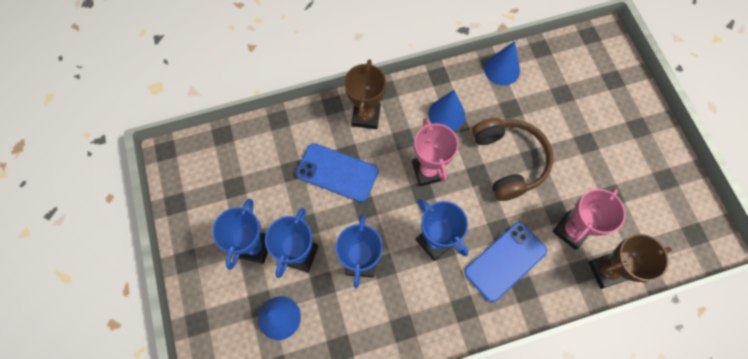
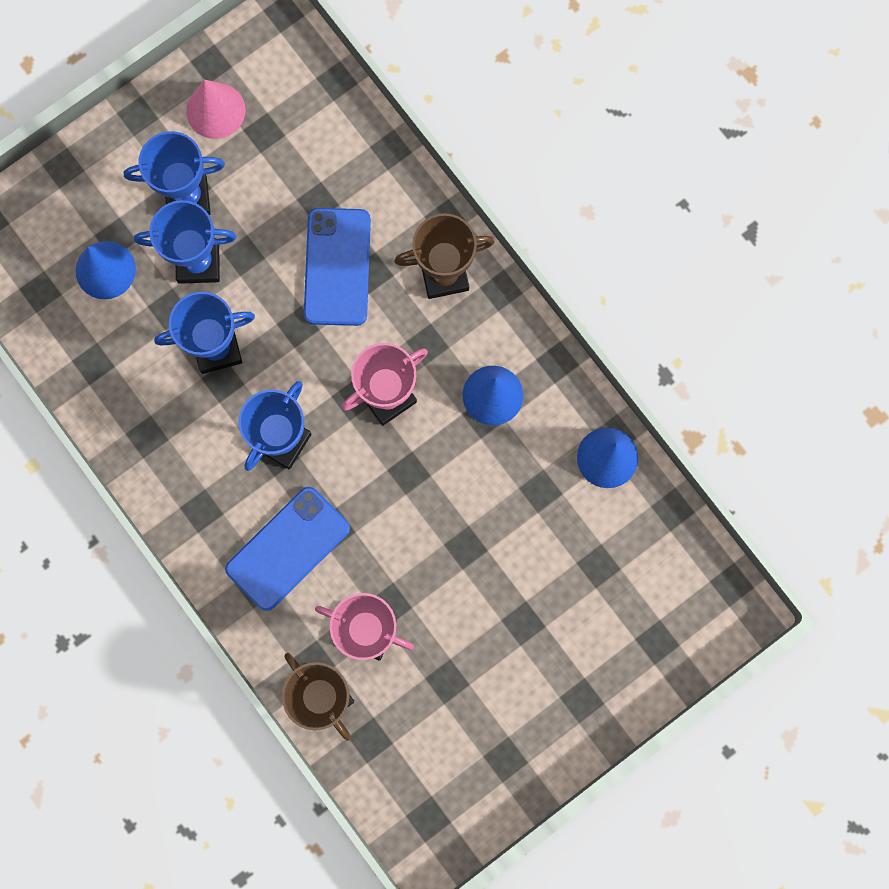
camera: 70 degrees right, 10 degrees up
blue phone [464,222,547,302] -> blue phone turned 75 degrees counterclockwise [225,487,350,611]
brown headphones [472,118,553,201] -> none
none -> pink cone [186,80,246,139]

